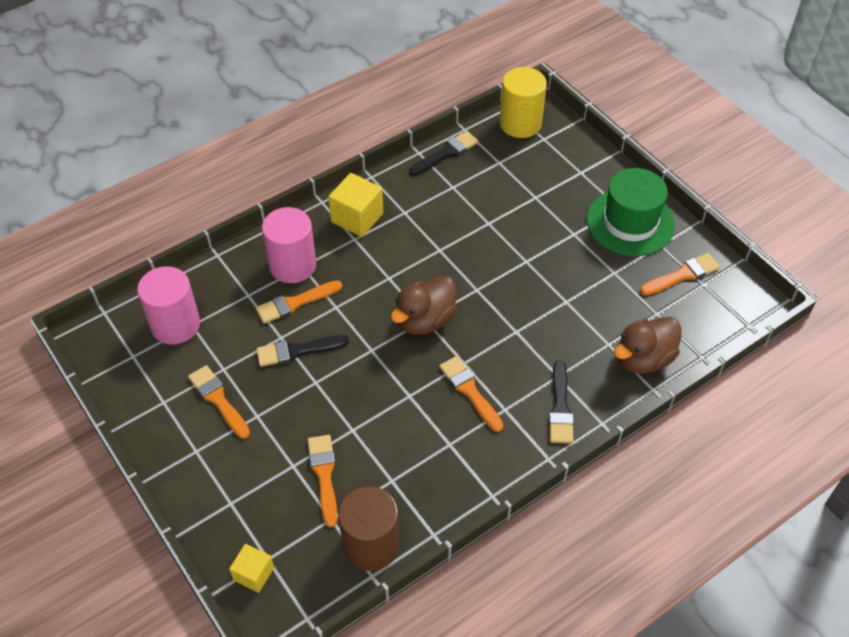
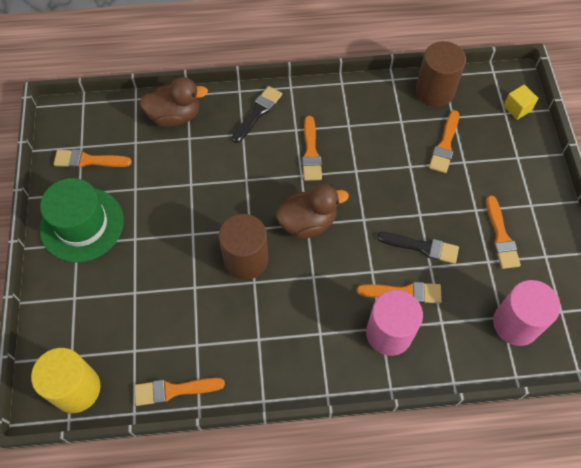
camera: 150 degrees left, 10 degrees up
yellow cube [328,173,384,237] -> none
black brush [409,131,479,175] -> orange brush [134,378,225,406]
none -> brown cylinder [219,214,268,280]

